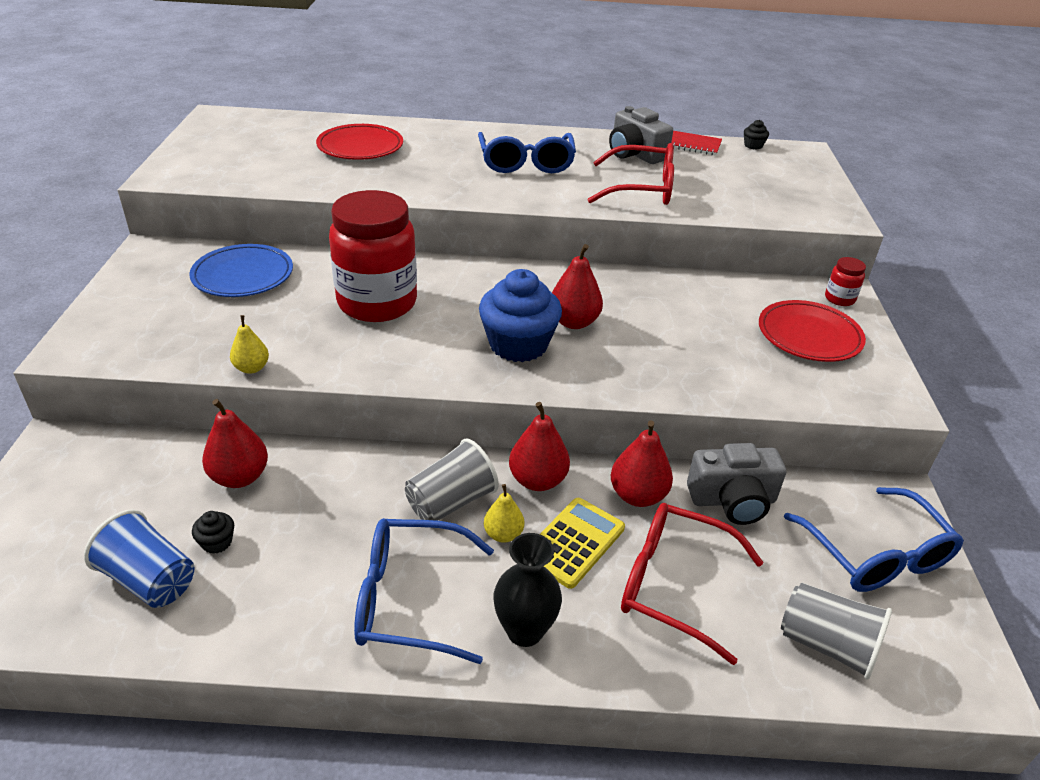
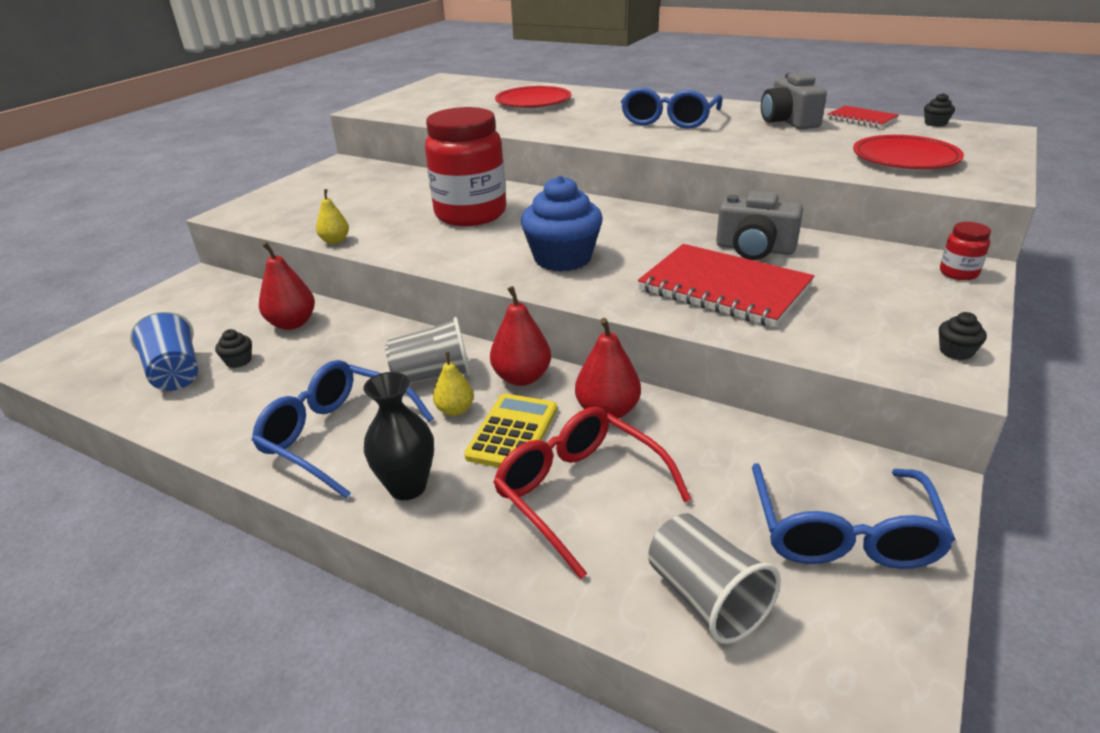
camera: 30 degrees right, 5 degrees down
blue plate [189,244,293,297] -> none
yellow calculator [540,498,625,589] -> yellow calculator turned 45 degrees counterclockwise [464,393,557,468]
red pear [552,244,603,329] -> none
red glasses [588,143,674,205] -> none
grey camera [687,443,786,525] -> grey camera moved to [716,191,803,260]
red plate [759,300,866,362] -> red plate moved to [853,135,964,169]
none -> red notebook [638,244,814,327]
none -> black cupcake [939,312,987,360]

